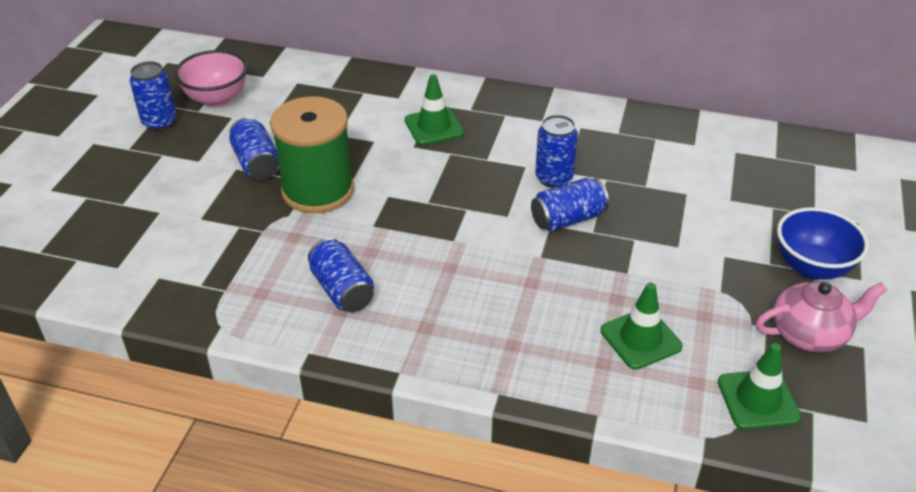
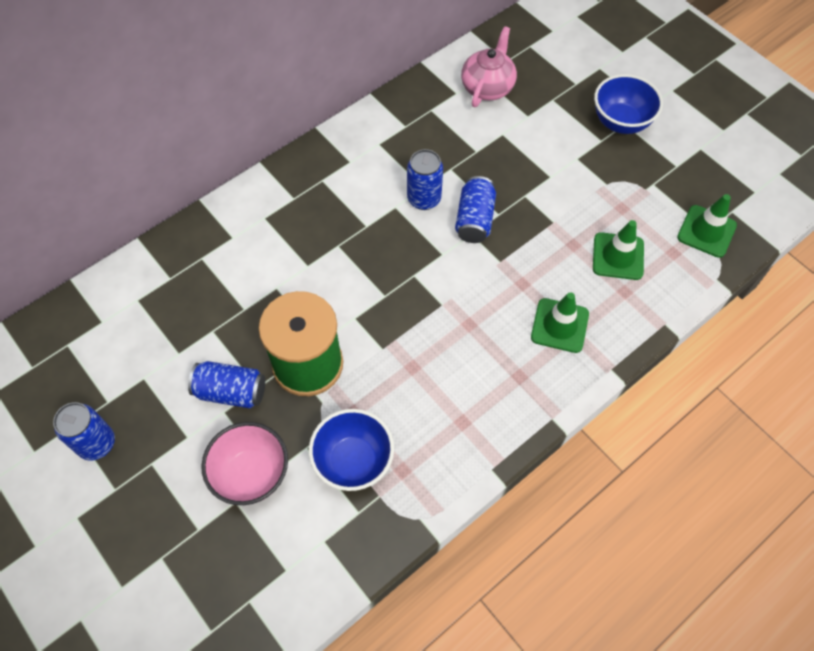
camera: 55 degrees left, 20 degrees up
pink bowl [174,50,248,107] -> pink bowl moved to [201,422,288,505]
blue can [308,238,374,312] -> none
green traffic cone [405,74,464,145] -> green traffic cone moved to [531,292,589,353]
pink teapot [756,281,887,353] -> pink teapot moved to [461,26,517,107]
none -> blue bowl [309,409,394,491]

